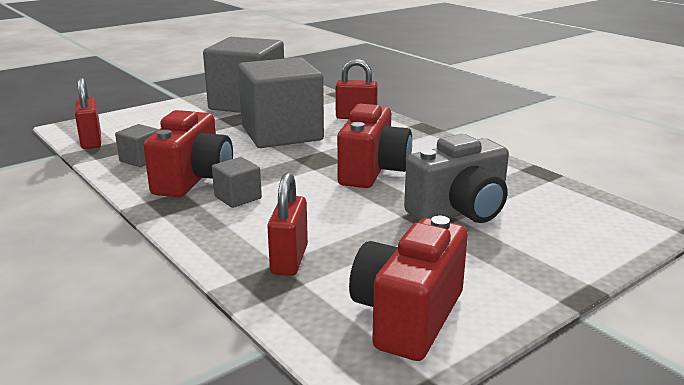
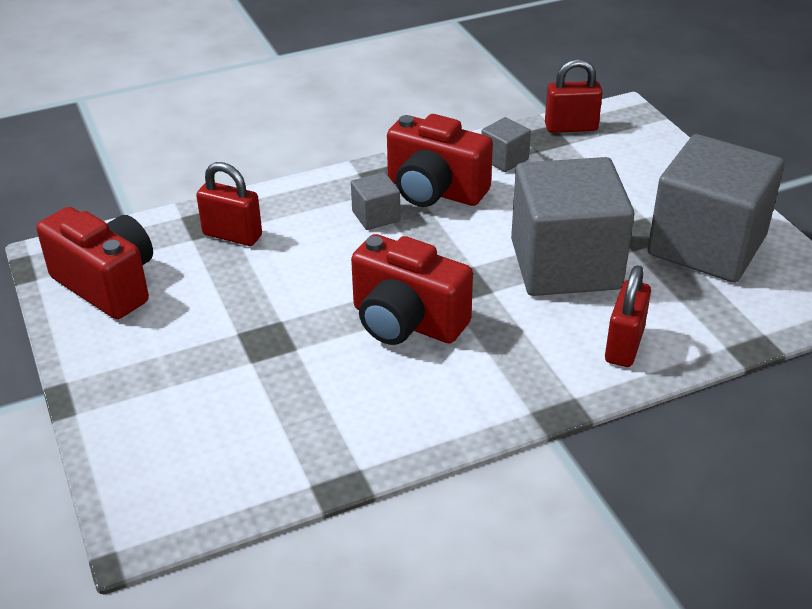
camera: 105 degrees right, 15 degrees up
grey camera [404,134,509,223] -> none

